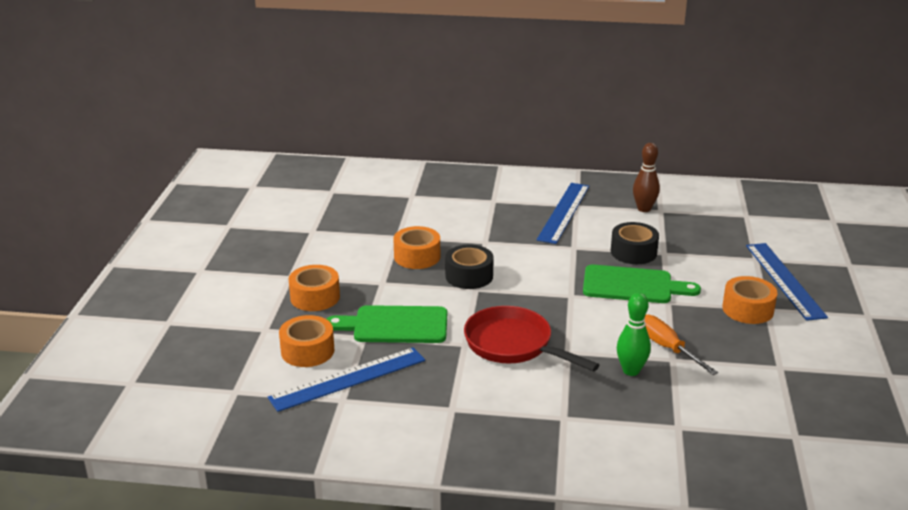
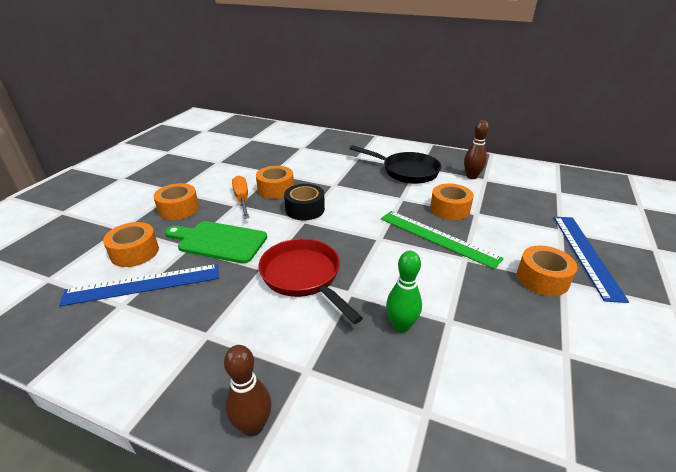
camera: 15 degrees right, 5 degrees up
blue ruler [536,183,589,244] -> black pan [350,145,441,184]
green cutting board [583,265,701,303] -> green ruler [381,211,504,269]
black tape [611,222,659,264] -> orange tape [430,183,474,220]
orange screwdriver [645,314,718,375] -> orange screwdriver moved to [232,176,249,219]
none -> brown bowling pin [224,345,271,436]

